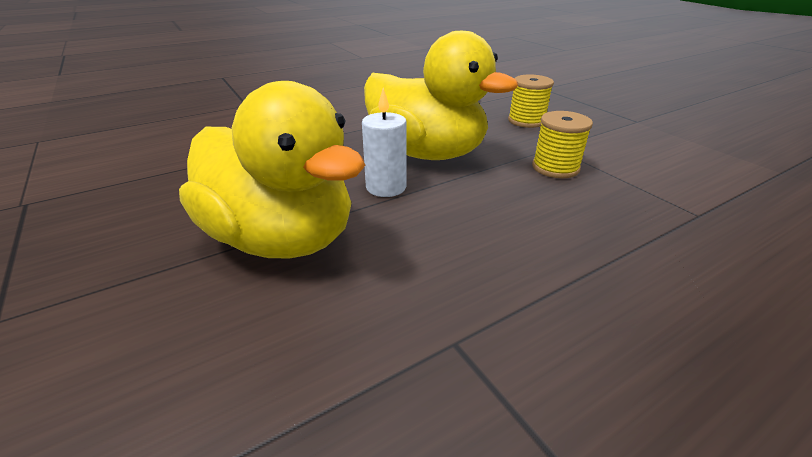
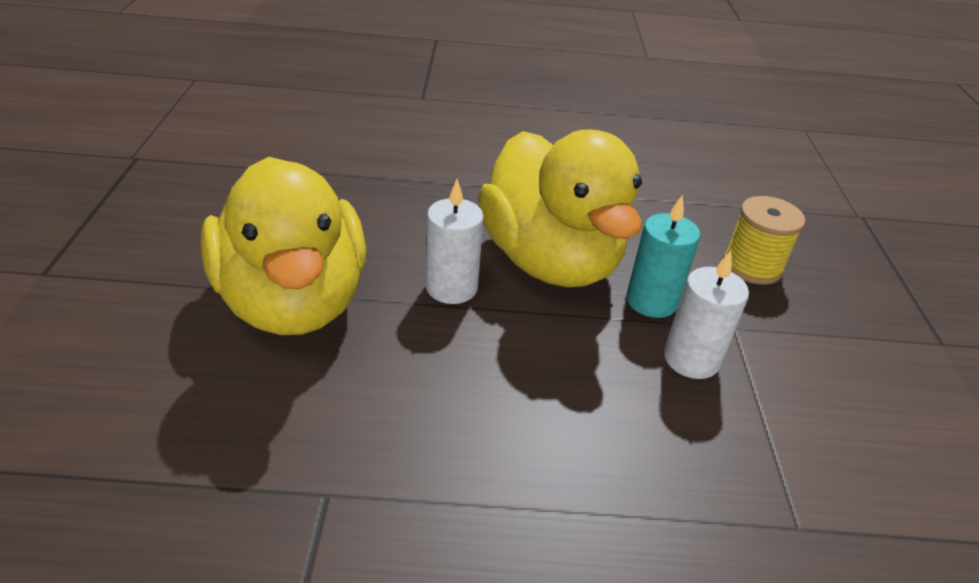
camera: 30 degrees right, 5 degrees up
yellow spool [532,111,593,178] -> white candle [664,251,749,379]
none -> turquoise candle [626,195,700,318]

